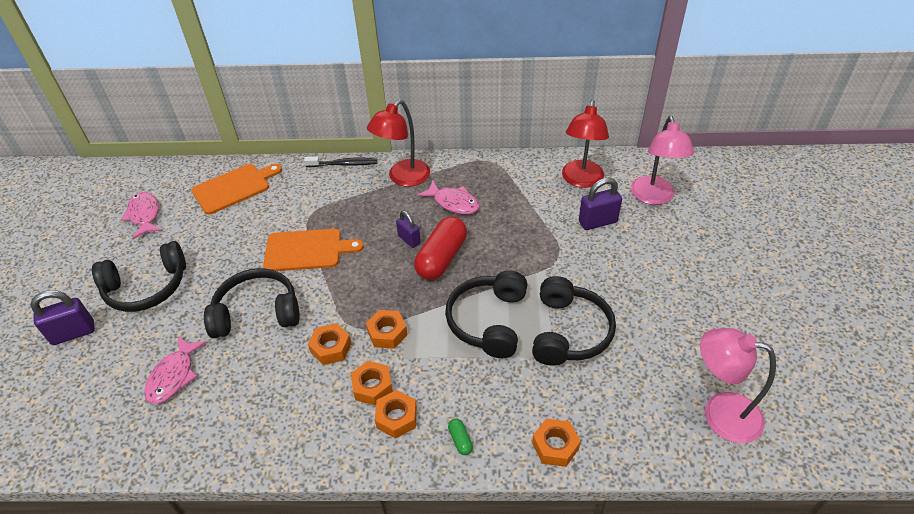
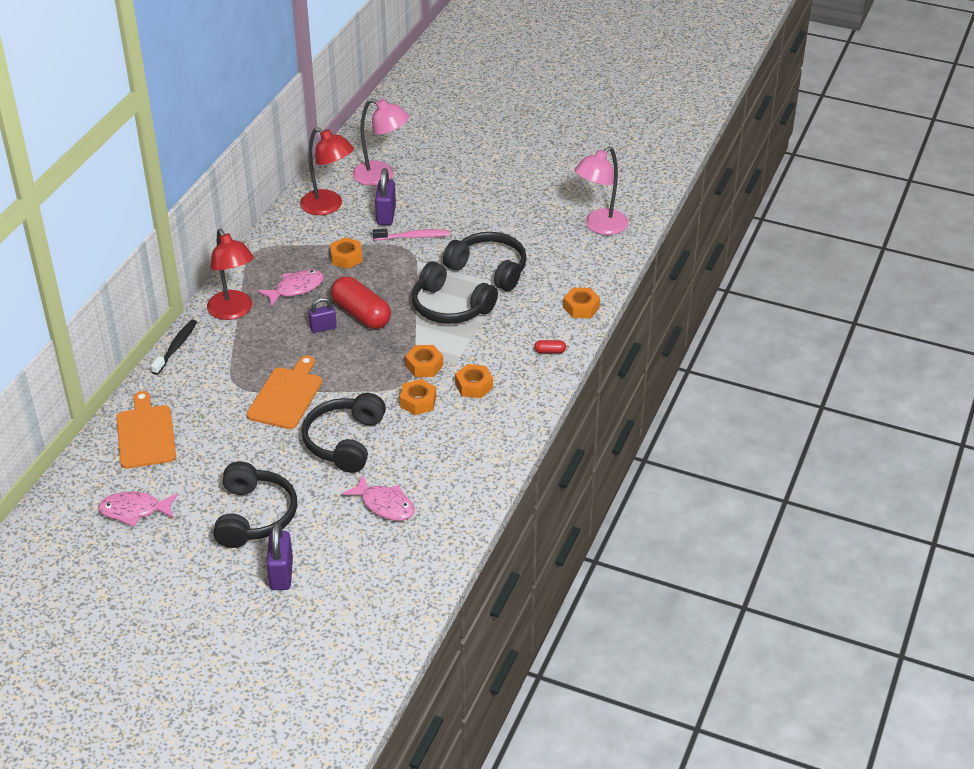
camera: 70 degrees left, 5 degrees down
orange nut [375,390,417,439] -> orange nut moved to [330,237,362,269]
green capsule [448,418,473,455] -> red capsule [534,340,566,353]
none -> pink toothbrush [373,229,450,240]

